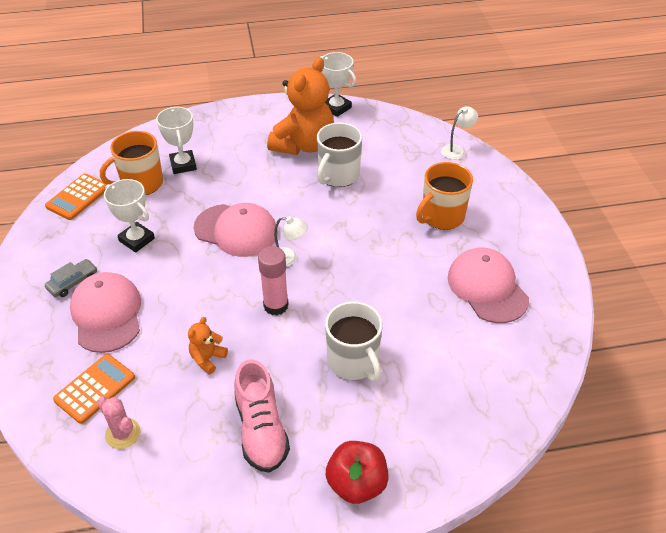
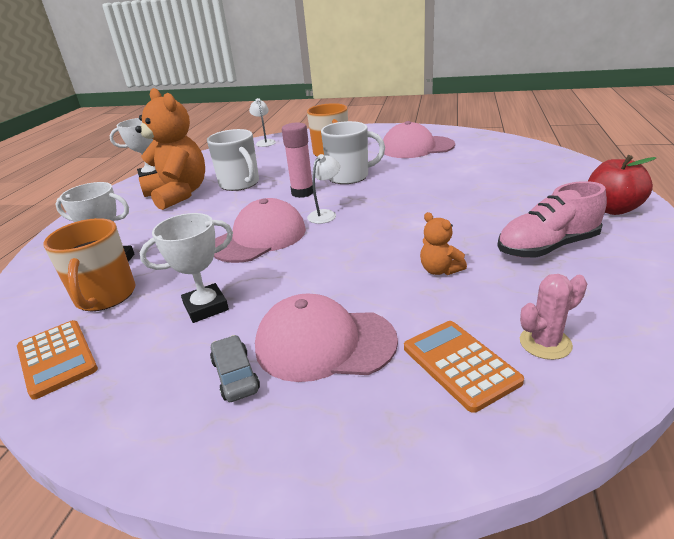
camera: 65 degrees left, 15 degrees down
pink shoe [234,359,290,473] -> pink shoe turned 150 degrees clockwise [497,181,607,258]
pink glue stick [258,246,289,315] -> pink glue stick moved to [282,122,313,198]
white mug [325,301,383,382] -> white mug moved to [321,121,385,184]

